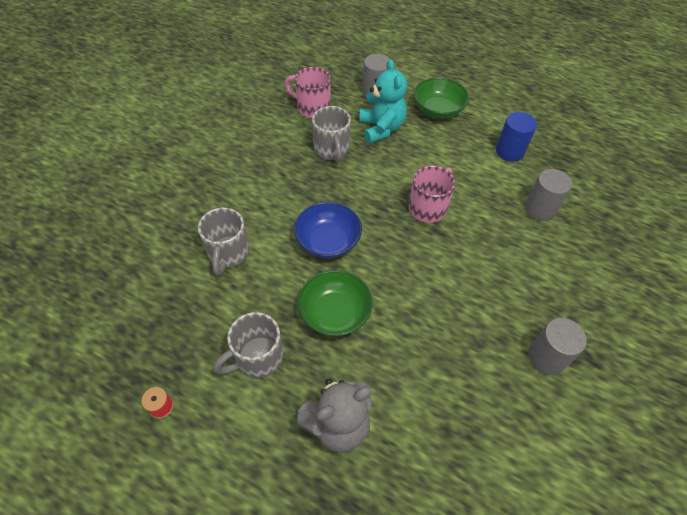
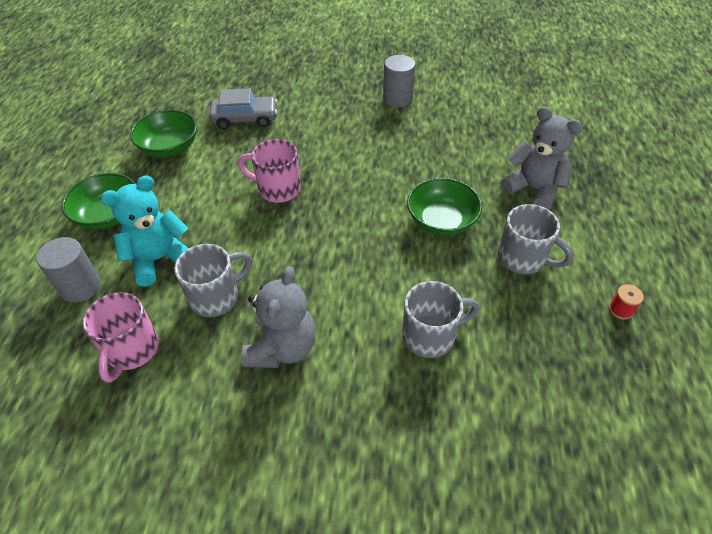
camera: 110 degrees left, 5 degrees down
blue bowl [294,202,362,258] -> none
blue cylinder [496,112,537,162] -> green bowl [130,110,197,157]
grey cylinder [525,169,572,221] -> grey car [209,88,277,130]
none -> grey teddy bear [242,266,316,368]

